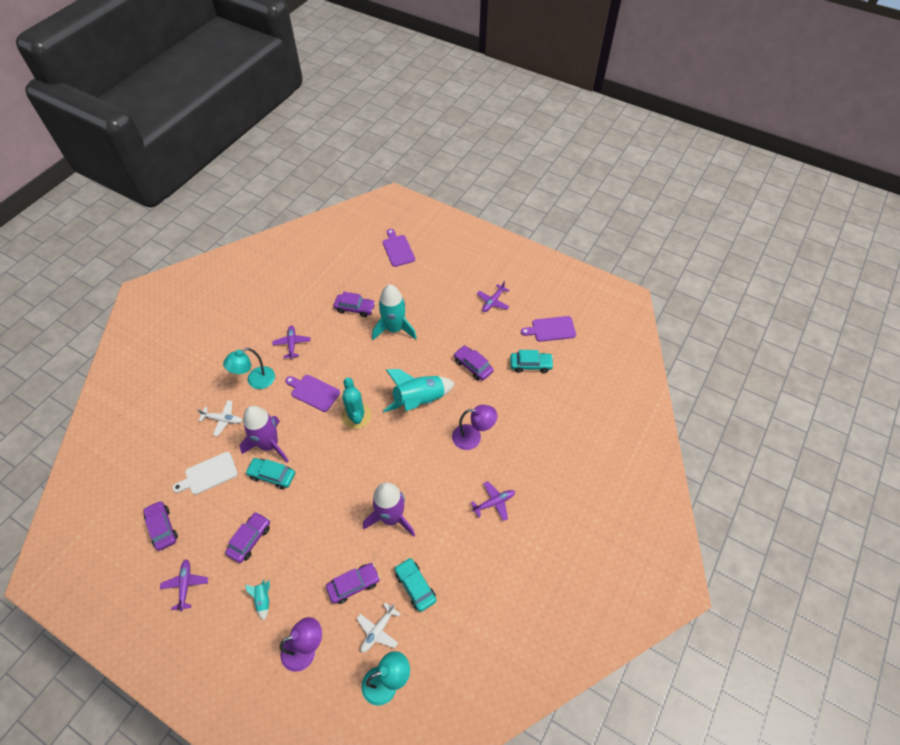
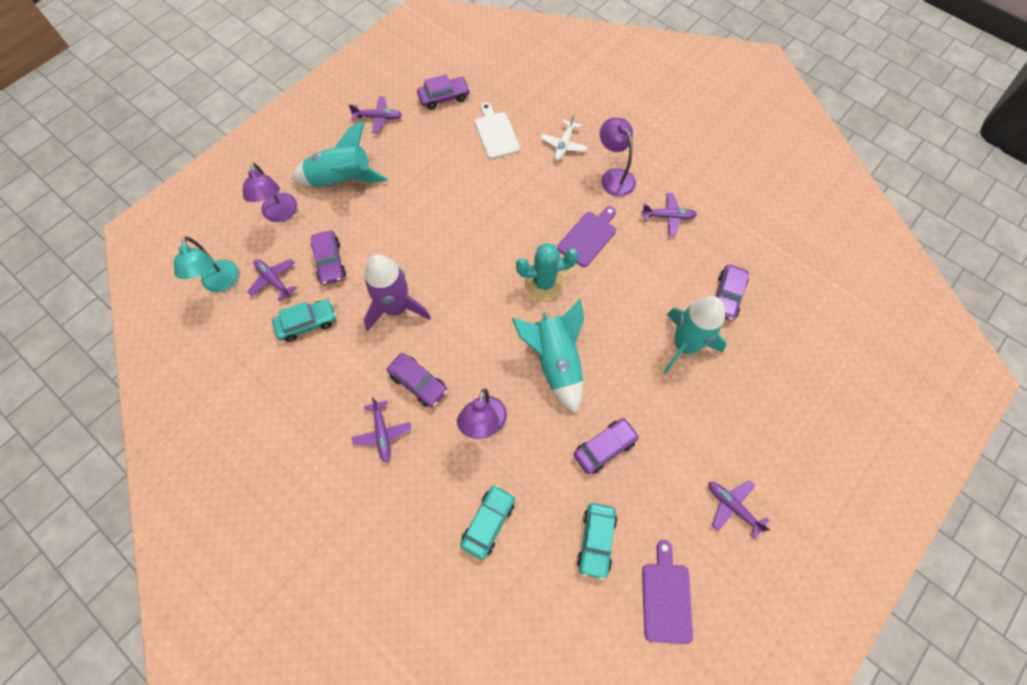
camera: 100 degrees right, 10 degrees up
turquoise lamp [223,348,275,389] -> purple lamp [600,118,636,197]
purple car [225,512,270,563] -> purple car moved to [387,353,447,407]
purple rocket [239,406,289,463] -> none
turquoise car [245,458,295,489] -> turquoise car moved to [460,485,515,560]
turquoise rocket [245,580,270,621] -> turquoise rocket [291,121,388,187], size x2.30
white plane [356,602,400,653] -> purple plane [247,259,297,302]
purple cutting board [383,229,415,267] -> none

